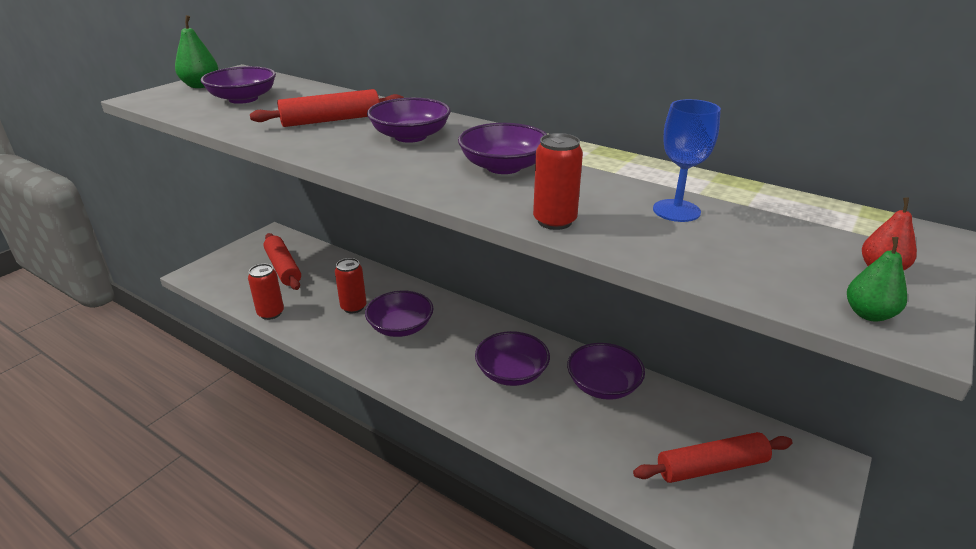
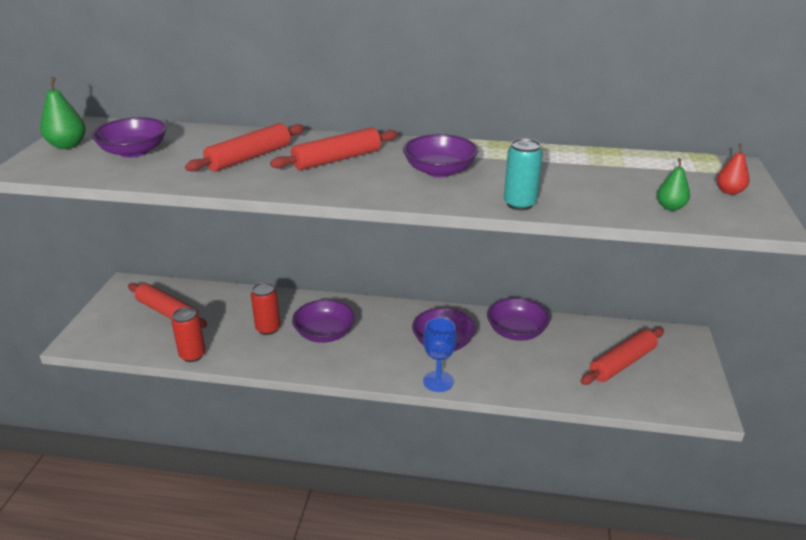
camera: 25 degrees left, 0 degrees up
purple bowl [367,98,451,143] -> red rolling pin [270,127,398,170]
red can [533,133,583,230] -> turquoise can [504,138,543,210]
blue goblet [653,99,721,222] -> blue goblet moved to [423,318,457,392]
green pear [847,237,907,322] -> green pear moved to [657,158,690,211]

